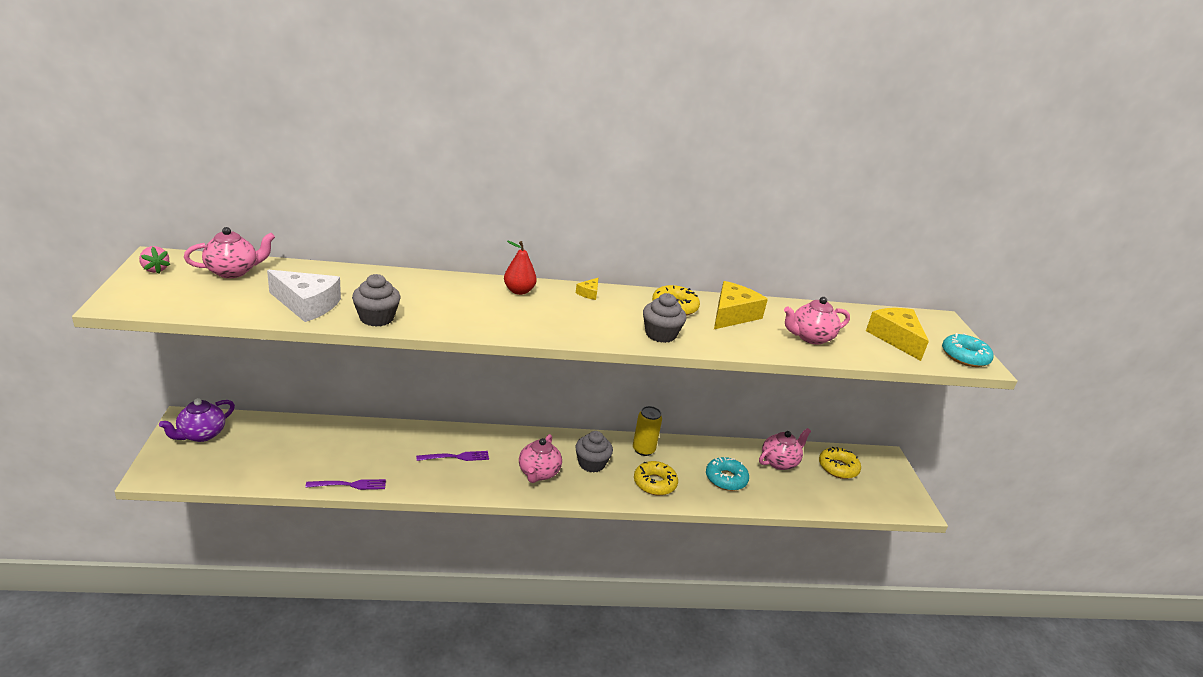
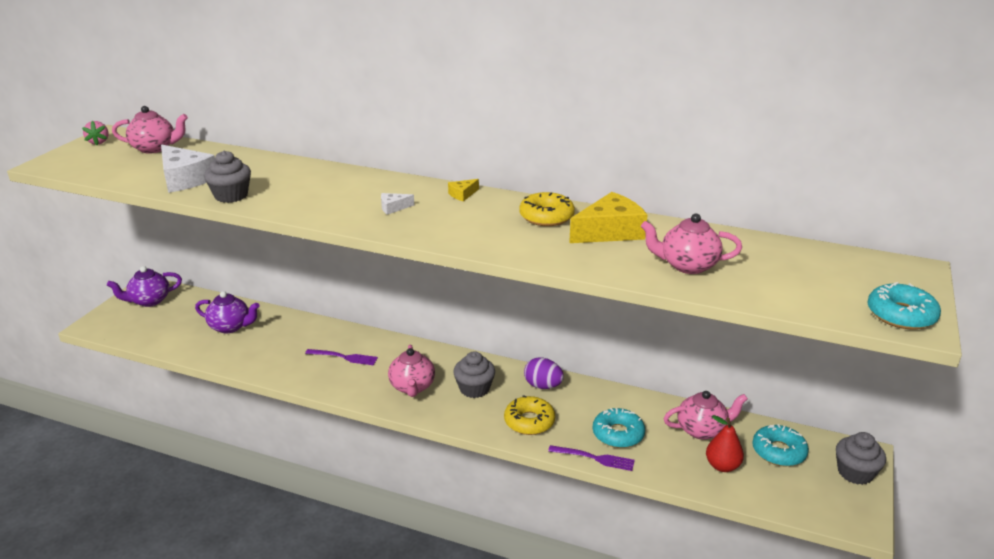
camera: 30 degrees right, 0 degrees up
purple fork [306,479,386,490] -> purple fork moved to [548,445,635,471]
red pear [504,241,537,295] -> red pear moved to [706,415,744,472]
pink teapot [519,434,562,483] -> pink teapot turned 45 degrees counterclockwise [388,345,435,397]
yellow can [633,406,662,456] -> purple egg [524,357,564,389]
grey cupcake [643,293,686,343] -> grey cupcake moved to [836,432,886,485]
yellow donut [819,447,861,479] -> turquoise donut [752,424,809,466]
yellow cheese [866,308,929,361] -> none
none -> purple teapot [195,291,259,333]
none -> white cheese [381,193,414,215]

